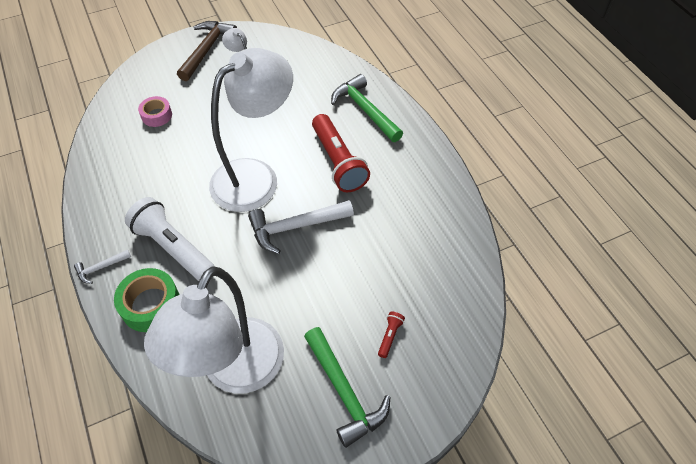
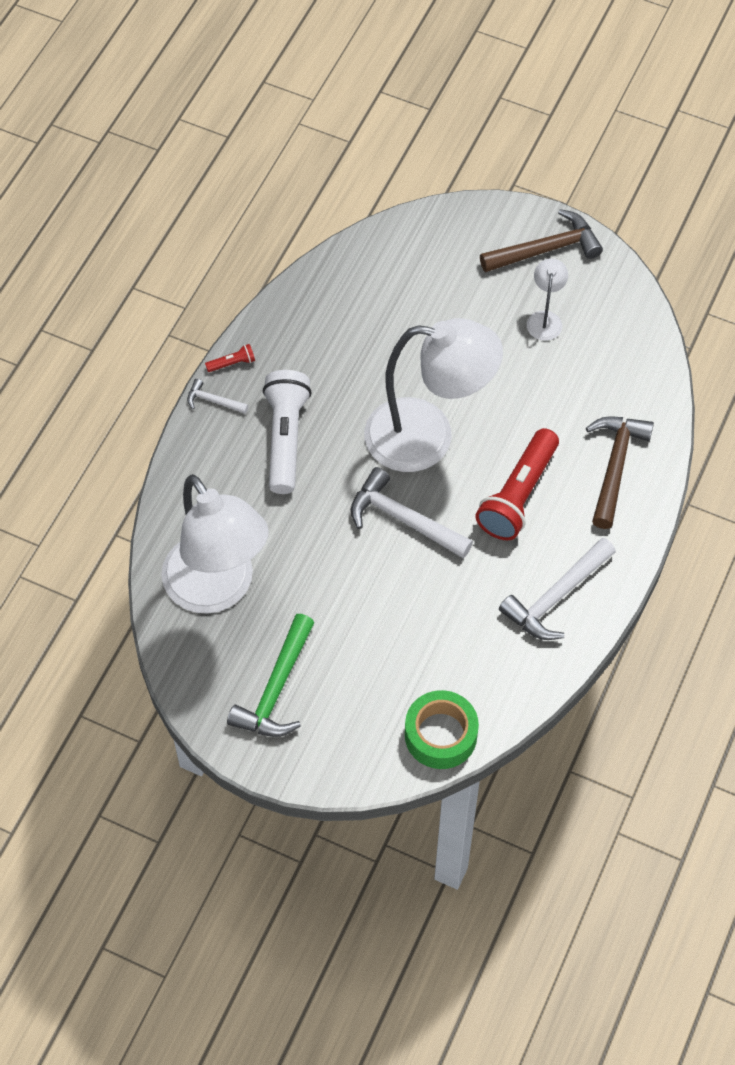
camera: 50 degrees right, 5 degrees up
green tape [114,268,180,332] -> green tape moved to [405,690,479,769]
pink tape [138,96,172,127] -> none
white lamp [144,266,284,394] -> white lamp turned 105 degrees counterclockwise [162,474,269,614]
green hammer [331,74,403,142] -> brown hammer [586,416,654,529]
red flashlight [378,312,405,358] -> red flashlight moved to [205,344,255,372]
none -> white hammer [499,537,616,640]

